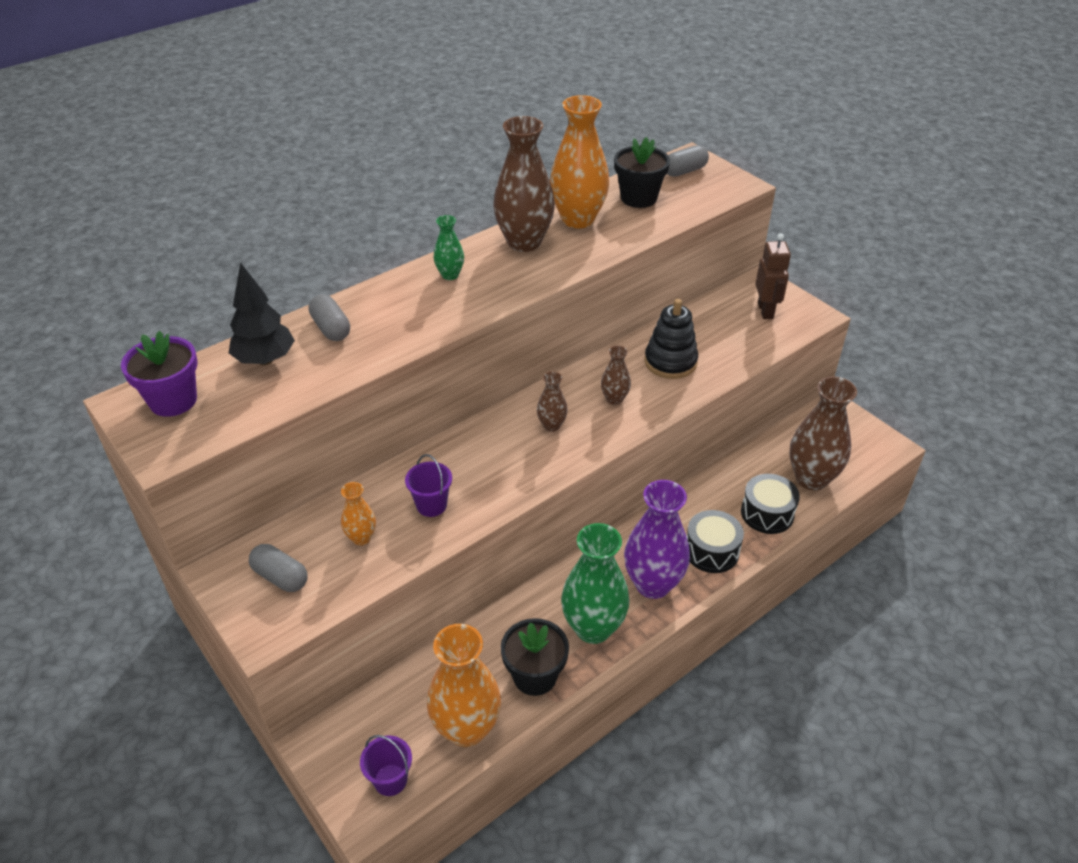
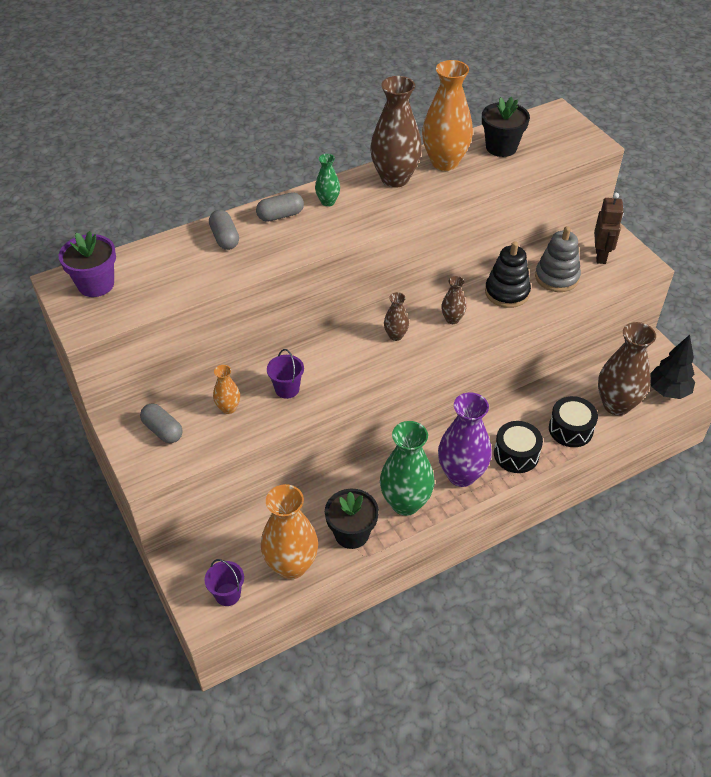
camera: 10 degrees right, 5 degrees up
black tree [229,262,295,365] -> black tree moved to [650,335,695,399]
grey capsule [667,145,709,177] -> grey capsule moved to [256,192,304,222]
none -> grey stacking toy [535,226,581,292]

